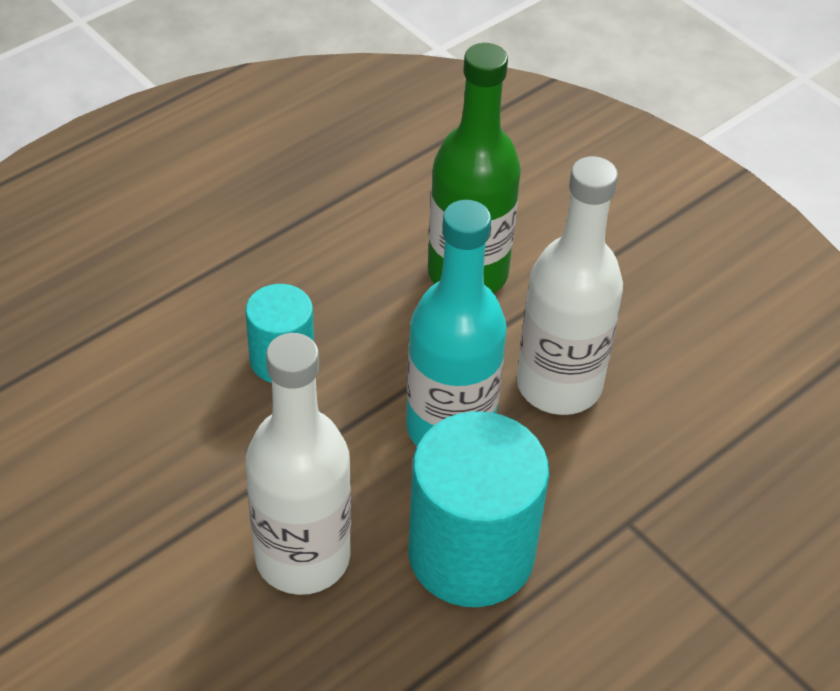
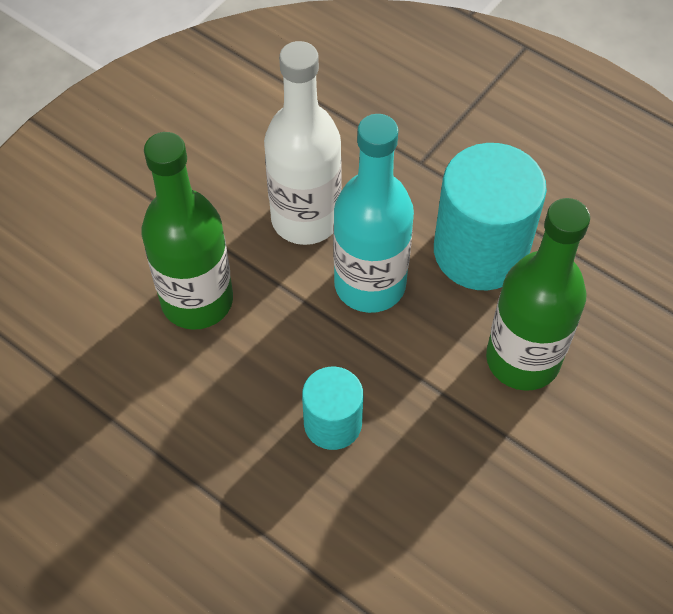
camera: 100 degrees left, 10 degrees up
white bottle [246,333,351,595] -> green bottle [486,198,590,391]

